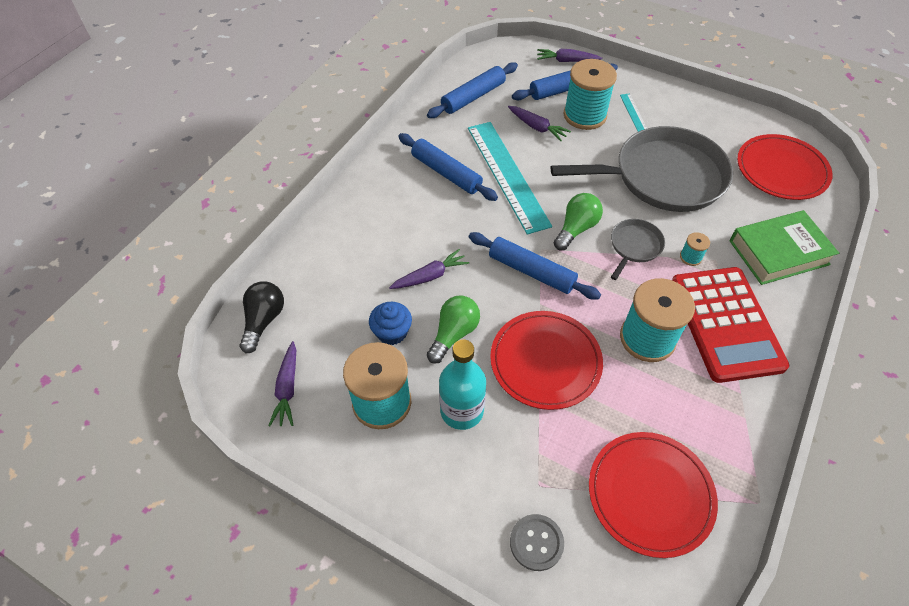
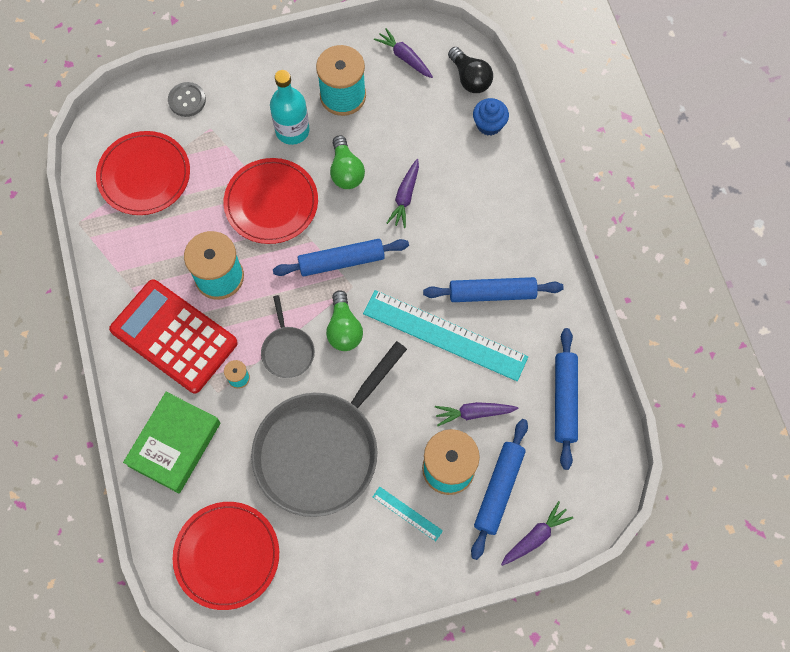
camera: 135 degrees right, 15 degrees up
blue cupcake [369,302,412,345] -> blue cupcake moved to [473,98,509,135]

